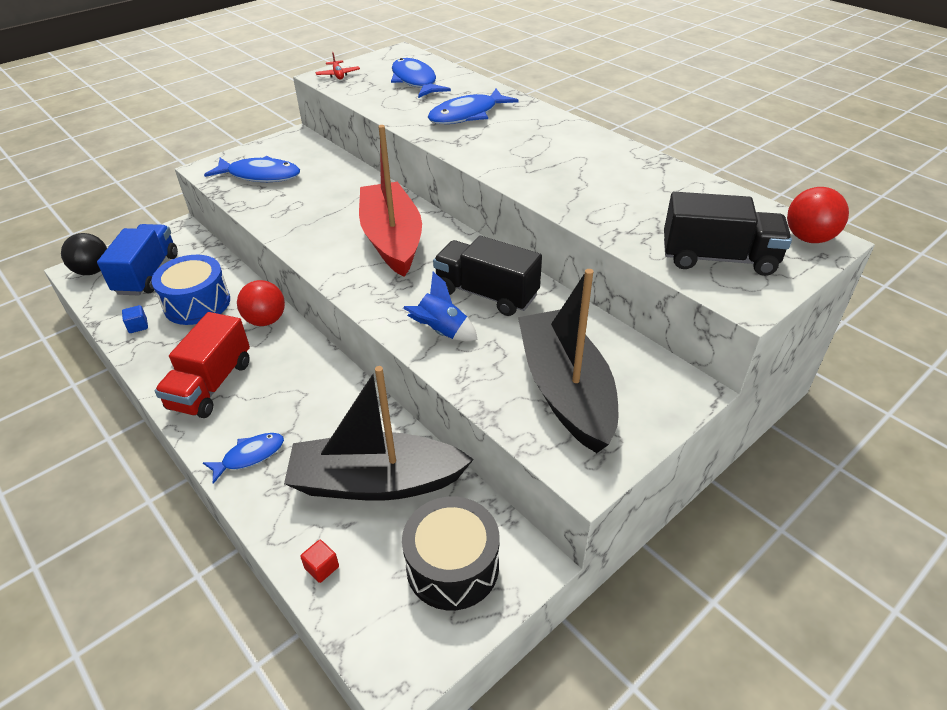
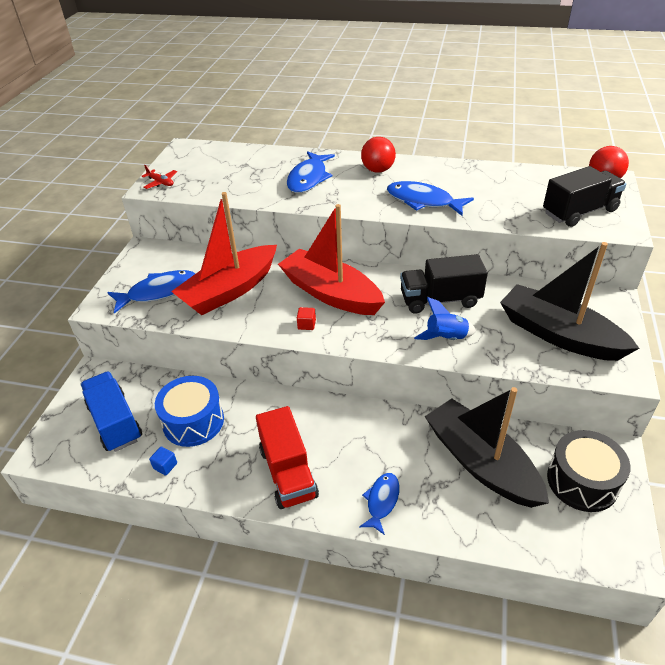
camera: 35 degrees left, 0 degrees up
black ball [61,233,107,275] -> none
red ball [237,280,285,326] -> red ball moved to [361,137,396,173]
black boat [284,366,474,501] -> black boat turned 90 degrees clockwise [425,387,549,508]
red cube [300,540,339,583] -> red cube moved to [297,307,316,330]
blue fish [391,58,451,98] -> blue fish moved to [387,181,474,216]
none -> red boat [171,192,277,315]

